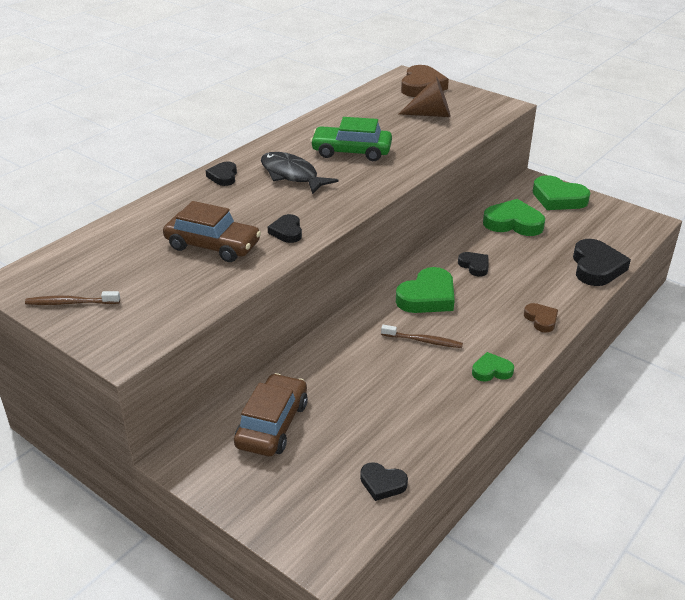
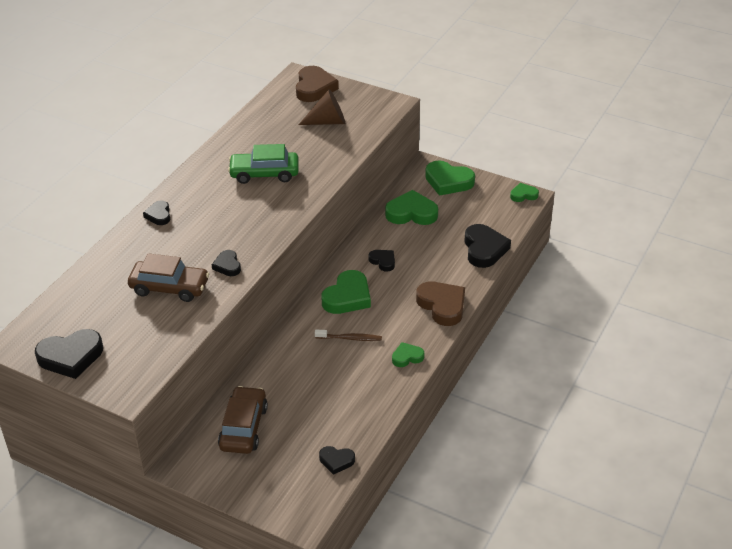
camera: 10 degrees left, 5 degrees up
brown toothbrush [25,291,120,305] -> black heart [35,329,103,379]
black fish [261,152,338,194] -> none
brown heart [524,303,558,333] -> brown heart [416,282,465,326], size x1.81
none -> green heart [510,183,539,202]

